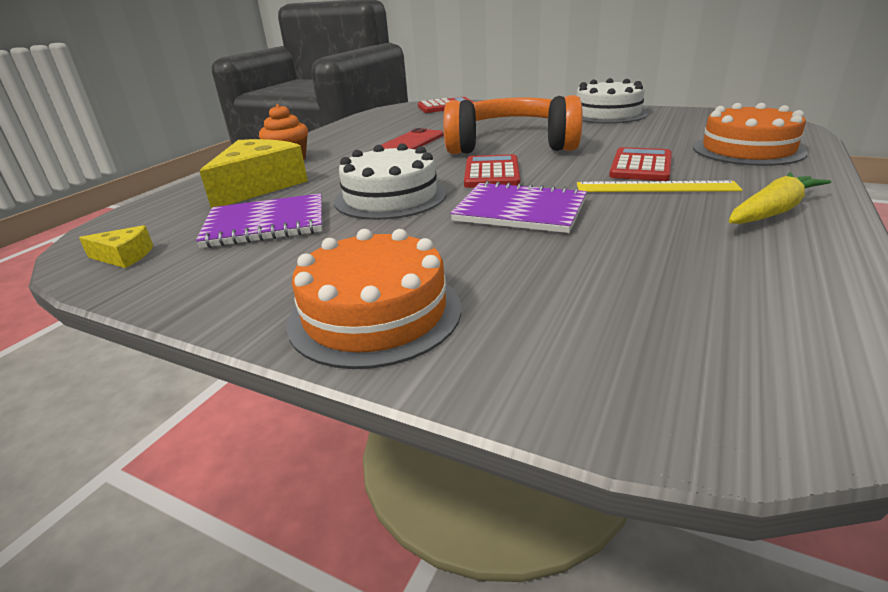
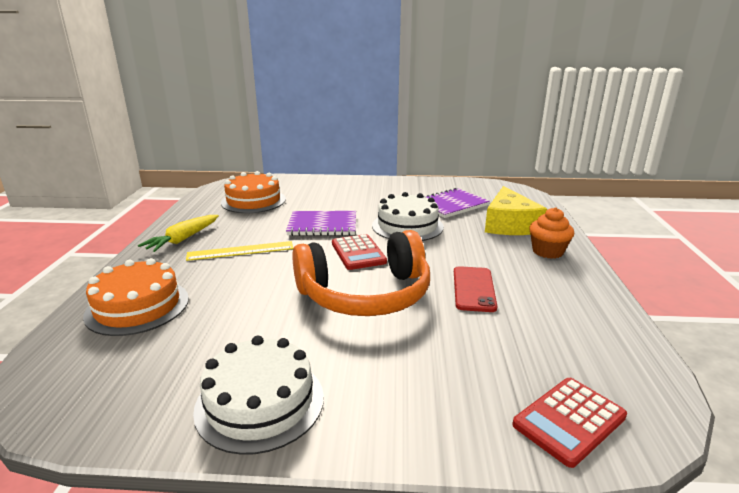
camera: 155 degrees right, 5 degrees down
yellow cheese [79,225,153,268] -> none
orange cake [286,229,461,369] -> orange cake moved to [221,171,286,213]
red calculator [609,147,672,181] -> none

